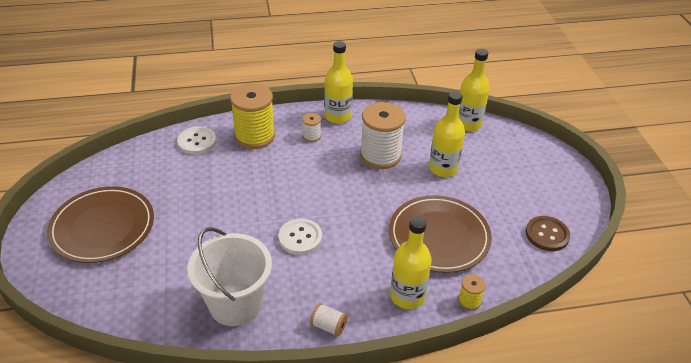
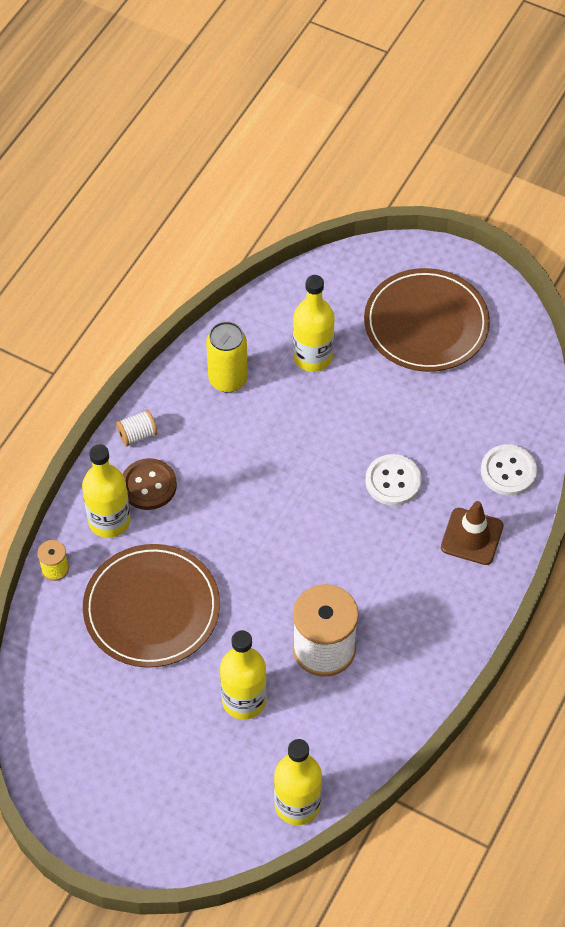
camera: 130 degrees right, 15 degrees up
white bucket [187,227,272,326] -> yellow can [206,321,248,393]
yellow spool [230,83,275,149] -> brown traffic cone [441,501,504,565]
white button [278,219,322,255] -> white button moved to [365,454,422,506]
white spool [302,113,321,142] -> none
yellow bottle [324,41,353,124] -> yellow bottle moved to [293,275,335,372]
brown button [525,216,570,251] -> brown button moved to [123,458,177,510]

